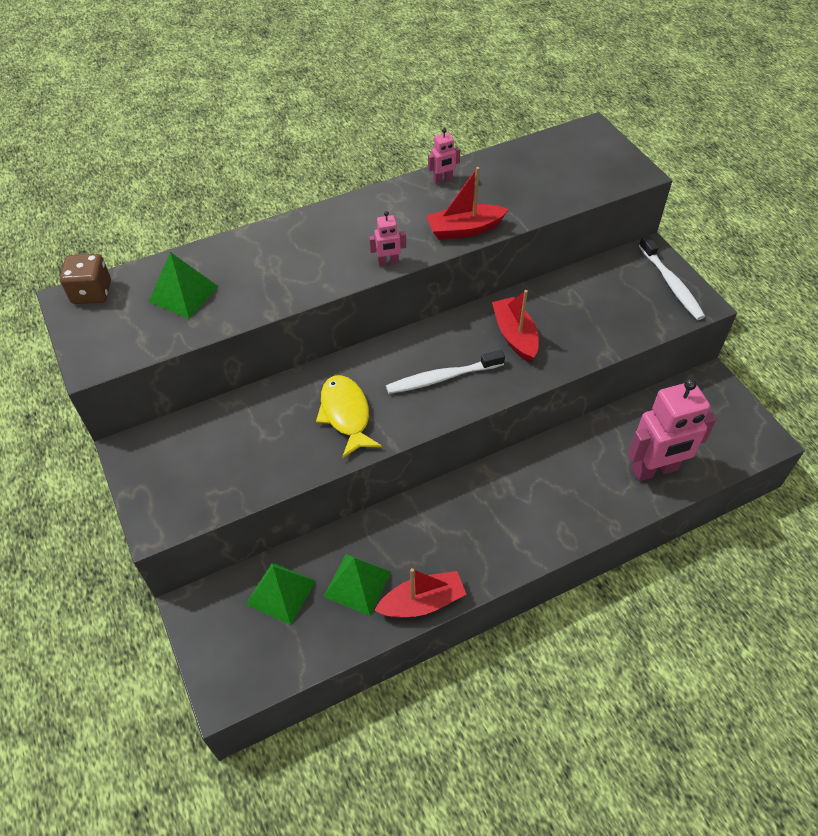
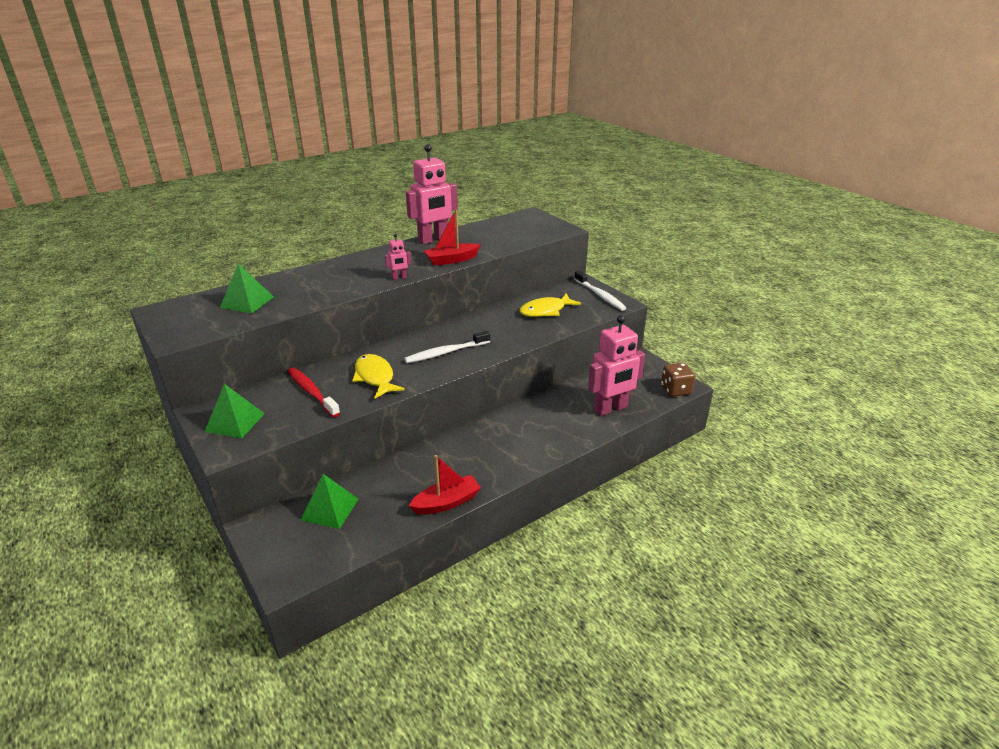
camera: 10 degrees left, 20 degrees down
brown dice [60,254,111,304] -> brown dice moved to [661,363,695,397]
green pyramid [323,554,391,616] -> green pyramid moved to [205,384,265,438]
pink robot [428,128,460,184] -> pink robot [406,144,458,244], size x2.26
red boat [492,290,539,362] -> none
none -> red toothbrush [288,368,340,417]
none -> yellow fish [519,293,581,317]

